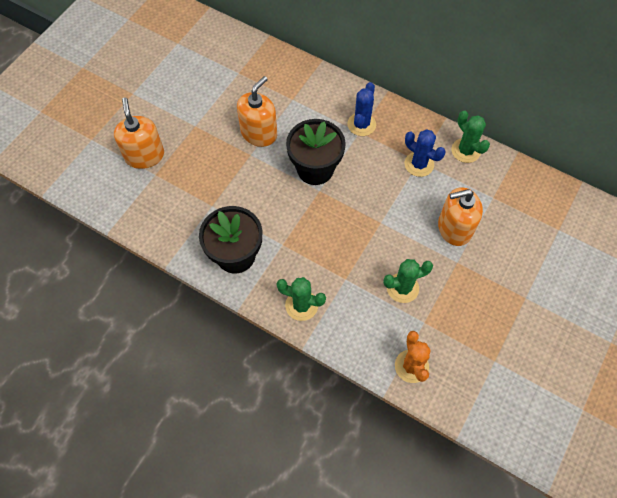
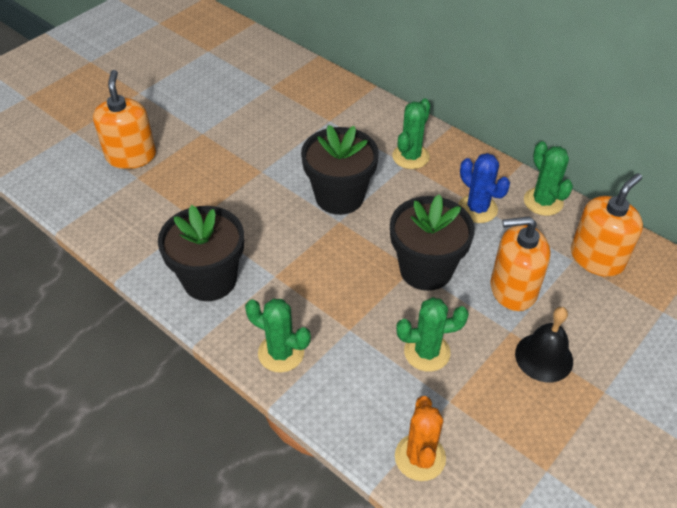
camera: 10 degrees right, 15 degrees down
orange soap dispenser [237,76,277,147] -> orange soap dispenser moved to [571,173,643,277]
blue cactus [348,82,376,136] -> green cactus [392,99,431,169]
none -> black flower pot [390,194,475,291]
none -> black bell [515,307,573,382]

